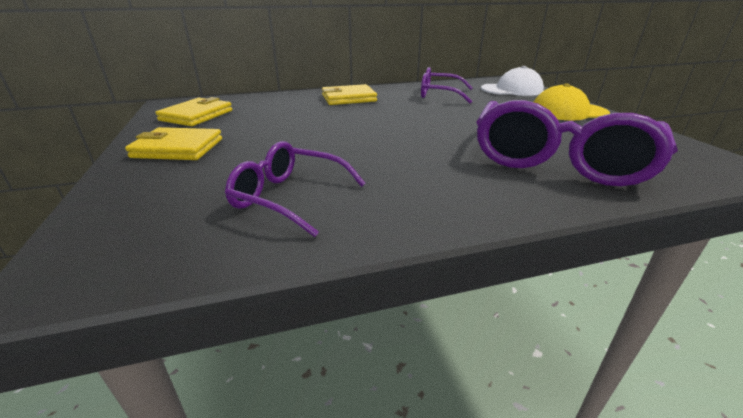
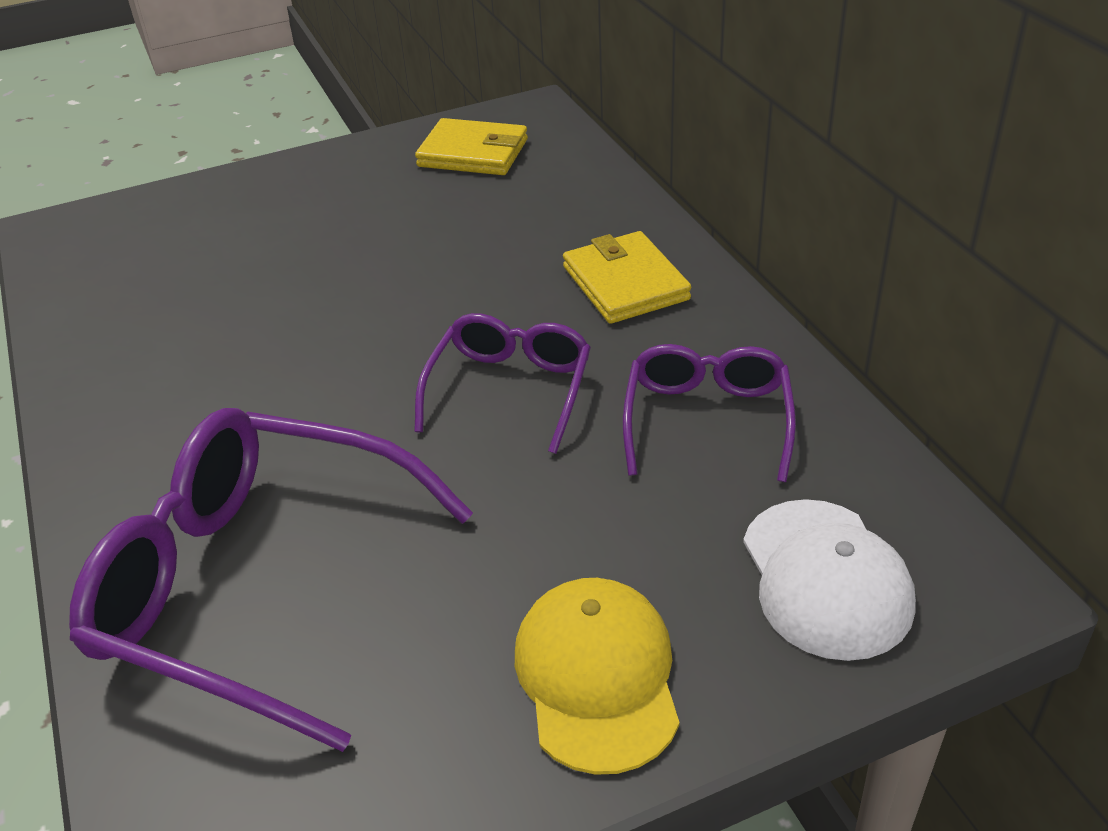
camera: 85 degrees right, 10 degrees up
yellow wallet [125,127,222,160] -> none
purple glasses [225,141,366,237] -> purple glasses moved to [414,313,591,454]

